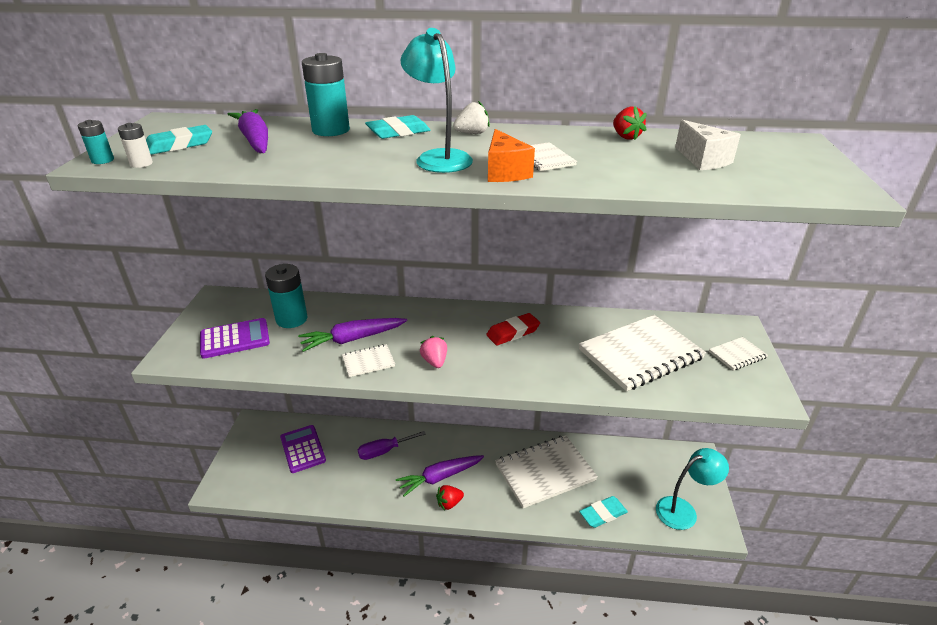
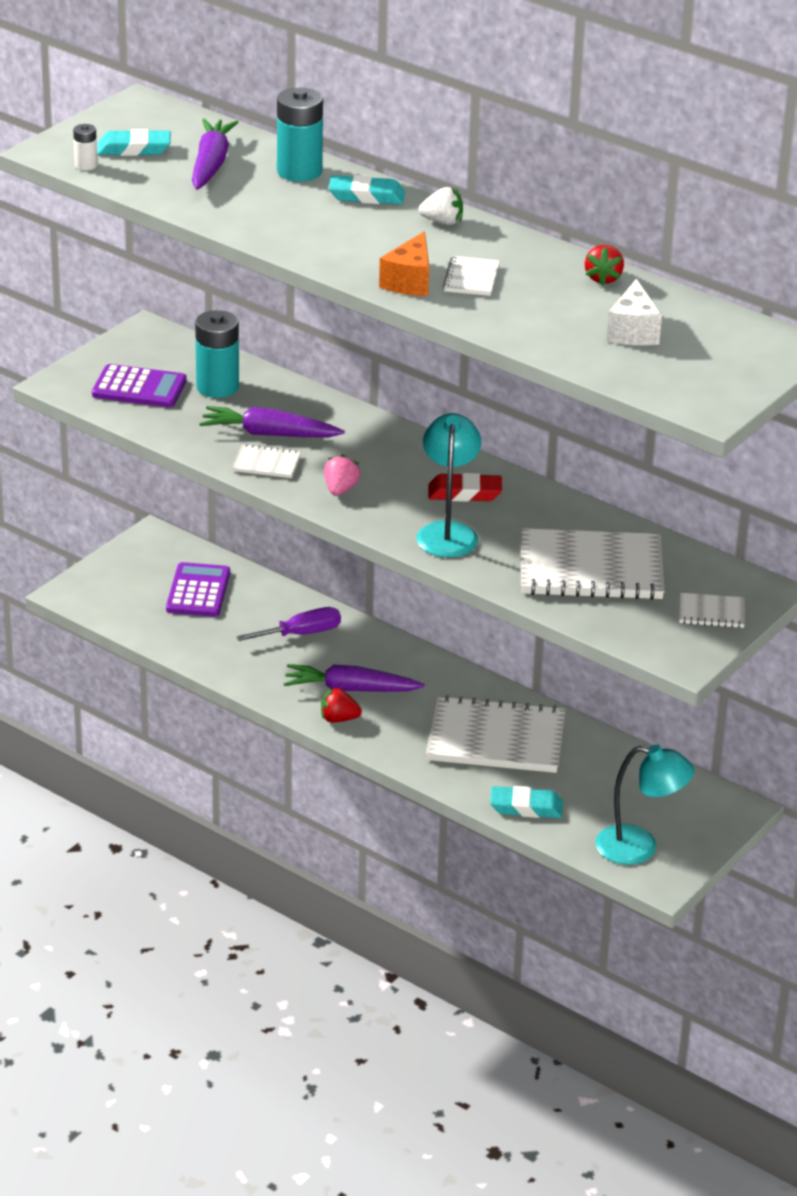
camera: 30 degrees right, 0 degrees up
turquoise battery [78,120,114,164] -> none
purple screwdriver [358,431,426,460] -> purple screwdriver turned 150 degrees clockwise [236,607,341,641]
turquoise lamp [401,28,473,173] -> turquoise lamp moved to [416,413,481,557]

